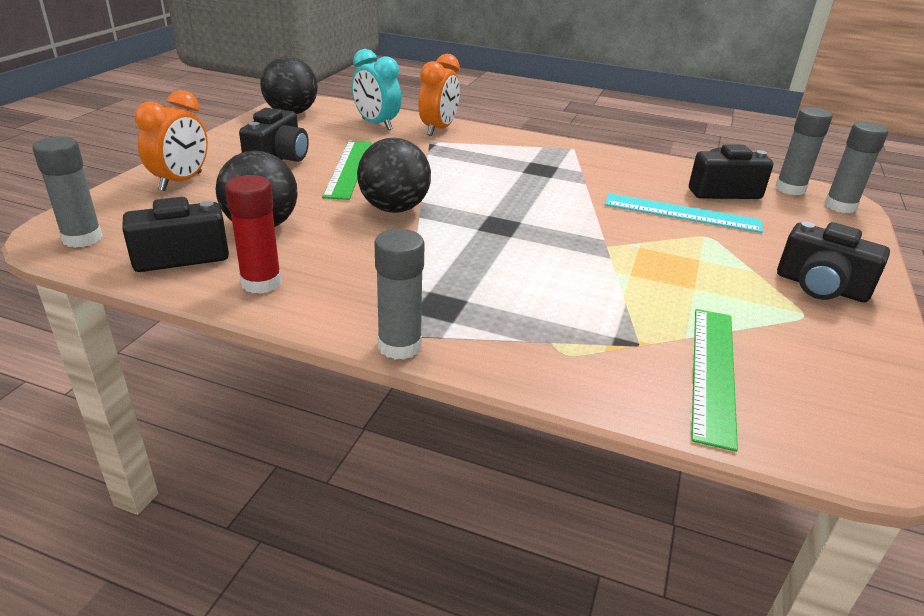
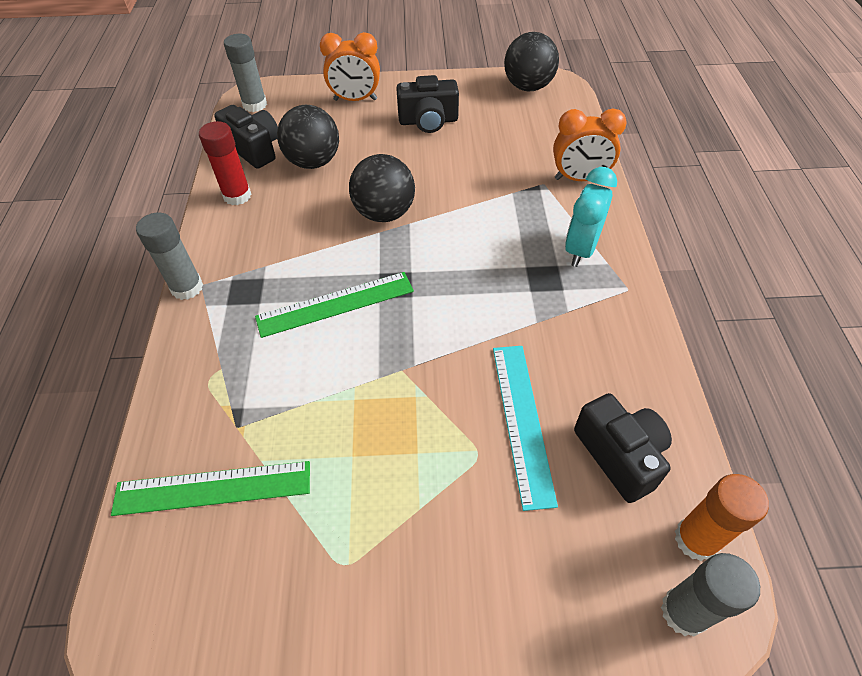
camera: 70 degrees right, 20 degrees up
green ruler [322,141,372,200] -> green ruler moved to [255,272,414,338]
turquoise clock [352,49,401,130] -> turquoise clock moved to [565,167,617,267]
grey glue stick [775,107,833,195] -> orange glue stick [675,474,769,561]
black camera [777,222,890,302] -> none

